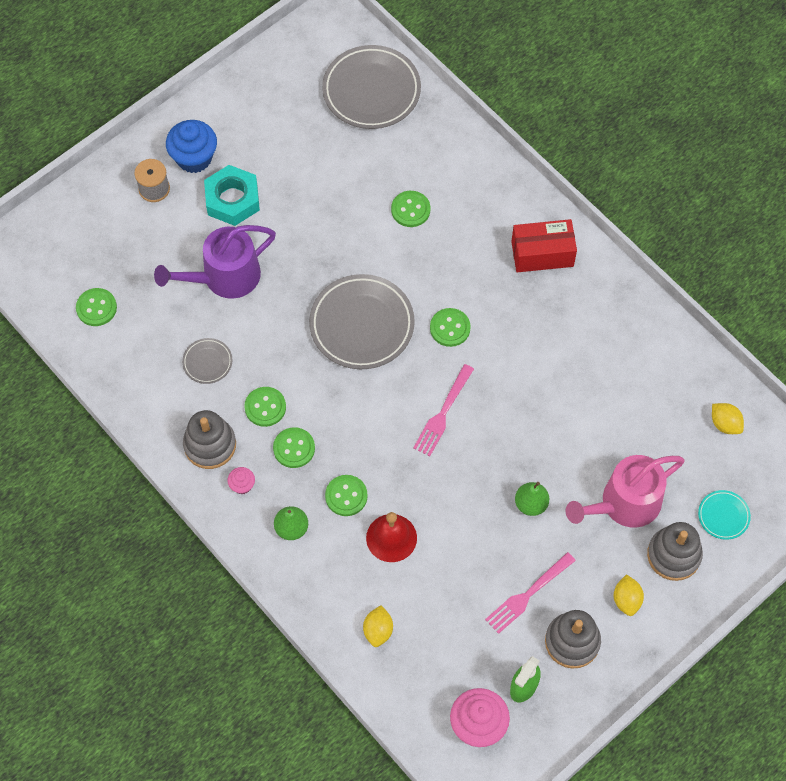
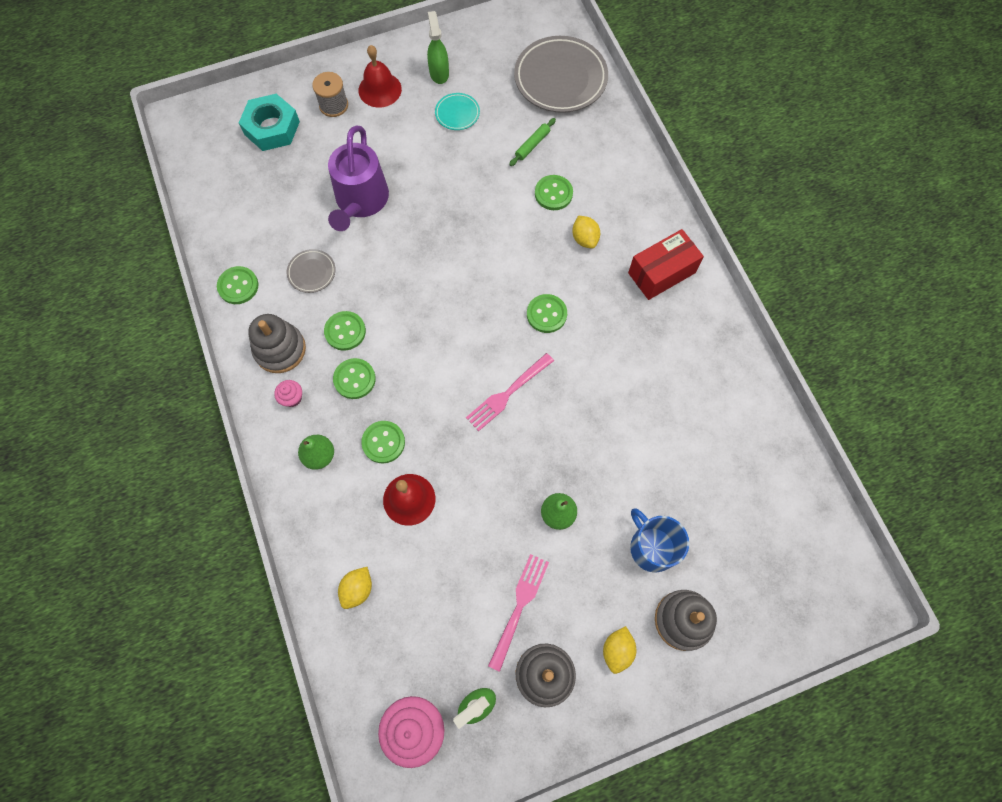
camera: 20 degrees right, 5 degrees up
green button [76,288,117,326] -> green button moved to [217,266,258,304]
purple watering can [154,225,276,299] -> purple watering can turned 75 degrees counterclockwise [328,126,389,231]
blue cupcake [166,120,217,173] -> red bell [359,45,402,108]
turquoise nut [204,165,260,226] -> turquoise nut moved to [239,94,300,151]
grey plate [309,274,415,369] -> none
pink fork [485,552,576,634] -> pink fork turned 135 degrees clockwise [488,554,549,672]
red box [511,219,577,272] -> red box turned 45 degrees counterclockwise [628,229,704,300]
pink watering can [566,455,685,528] -> blue mug [630,509,689,572]
turquoise plate [698,490,751,540] -> turquoise plate moved to [435,93,480,130]
yellow lemon [712,403,744,434] -> yellow lemon moved to [572,216,600,248]
none -> green spray bottle [427,11,449,84]
none -> green rolling pin [509,118,556,166]

